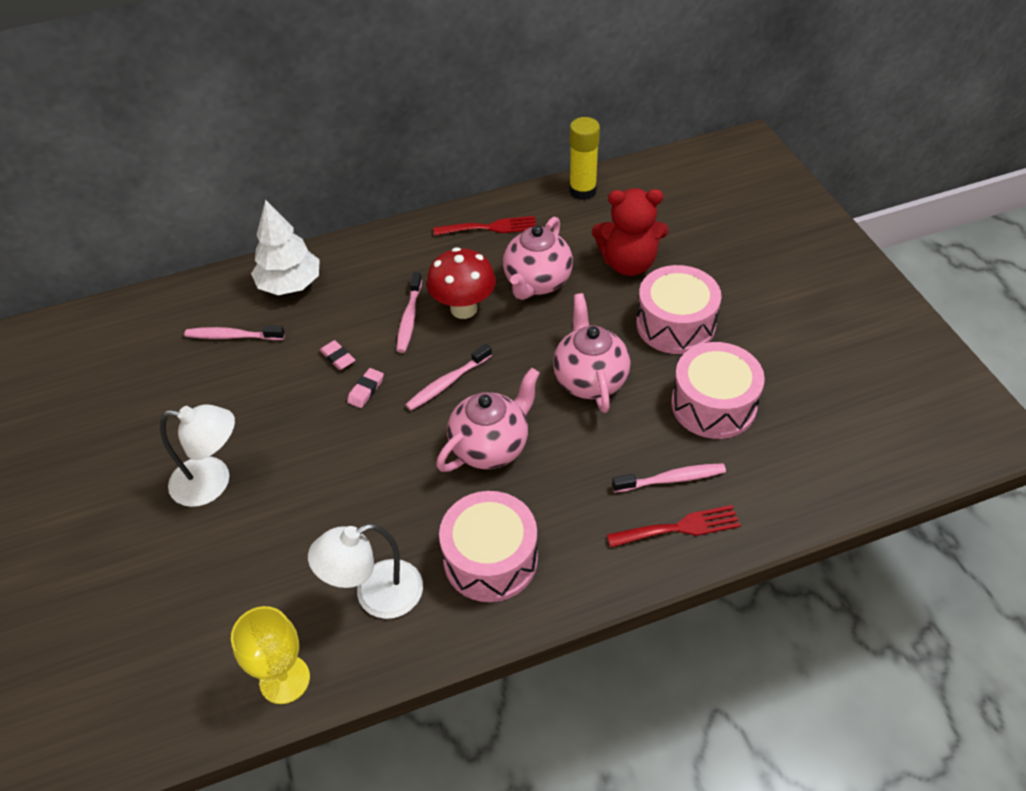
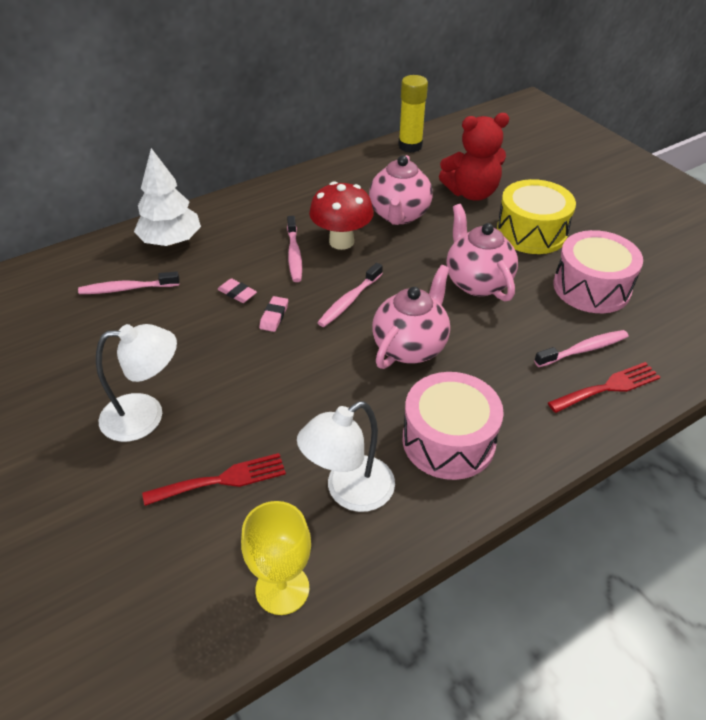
camera: 15 degrees left, 5 degrees down
red fork [433,216,536,236] -> red fork moved to [142,453,286,506]
pink drum [636,265,721,354] -> yellow drum [497,179,576,254]

